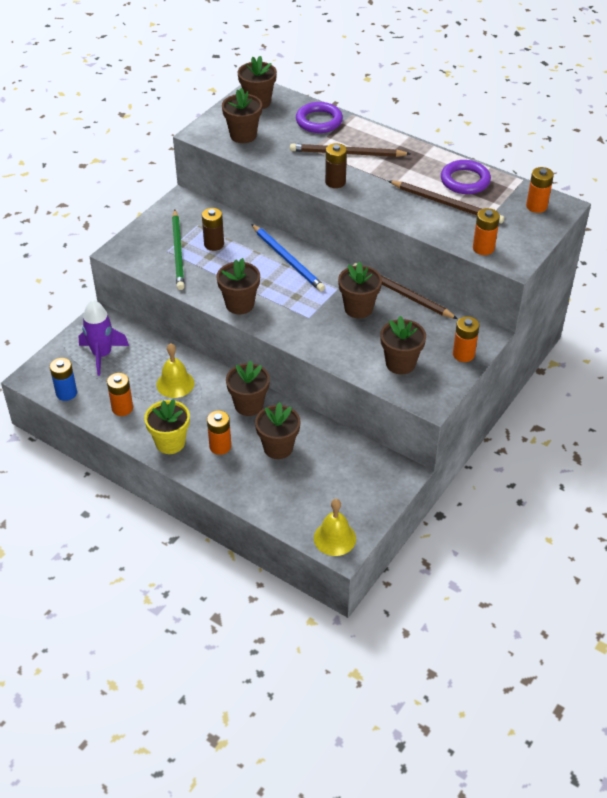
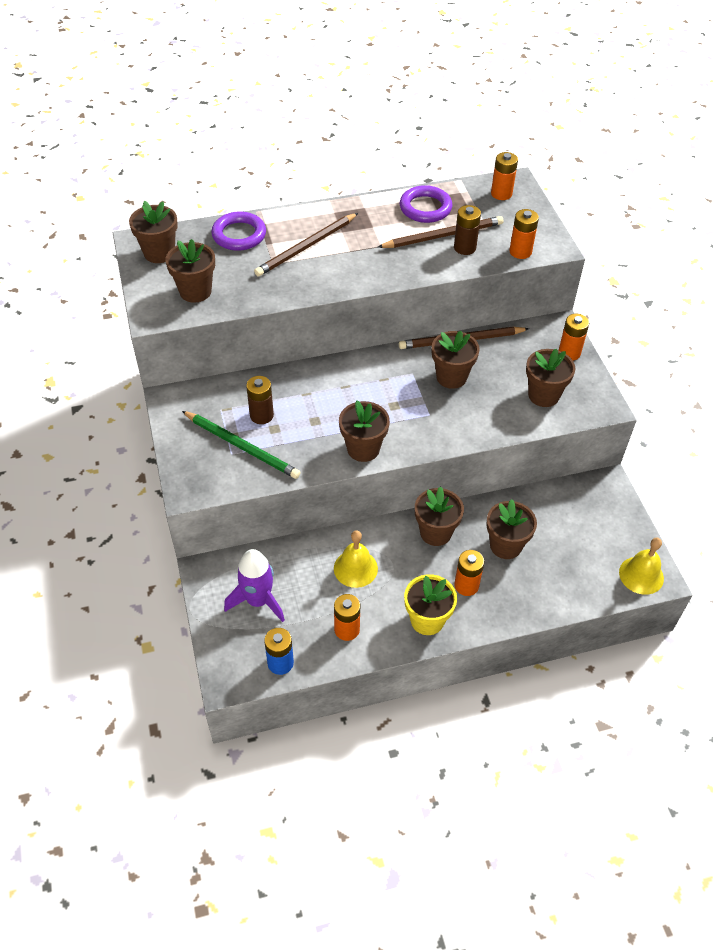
camera: 50 degrees left, 5 degrees up
blue pencil [251,224,325,292] -> none
brown battery [325,143,347,188] -> brown battery moved to [454,205,481,255]

